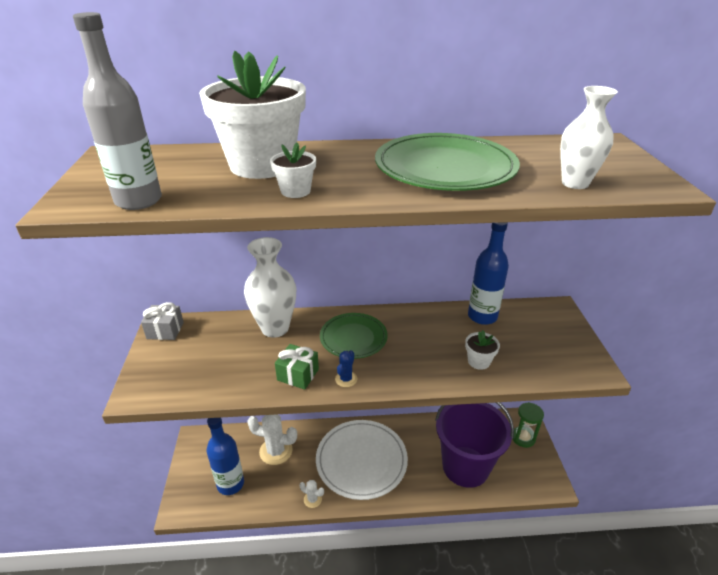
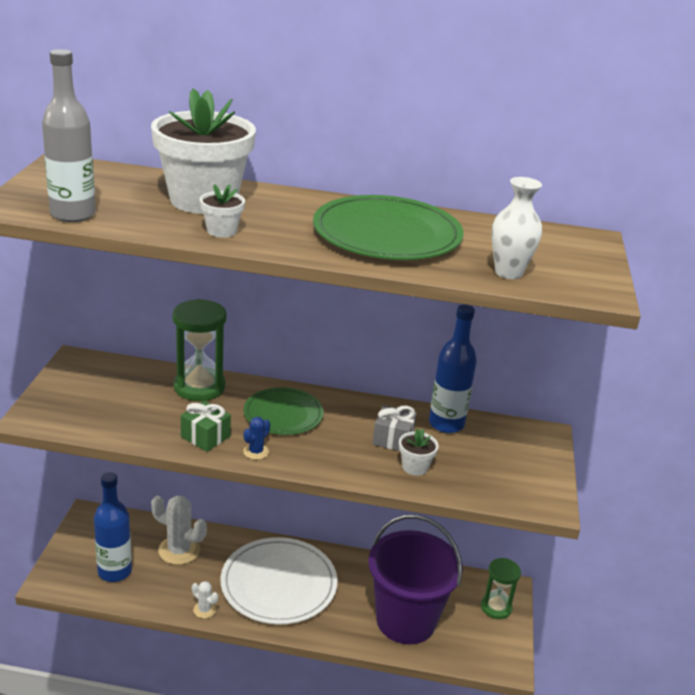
camera: 10 degrees right, 5 degrees down
grey gift [141,302,184,340] -> grey gift moved to [372,405,417,451]
white vase [244,237,297,338] -> green hourglass [172,299,227,401]

